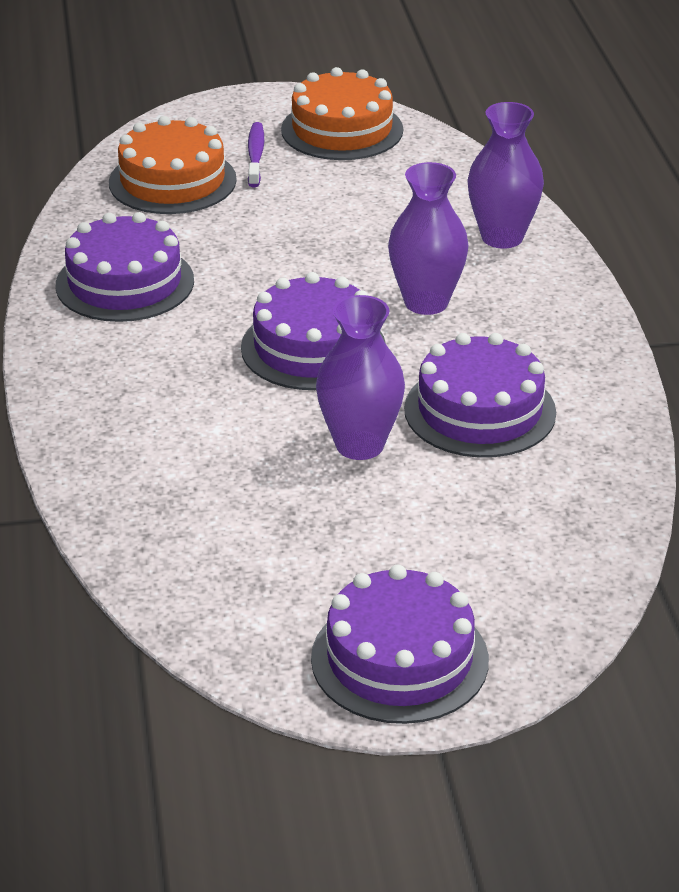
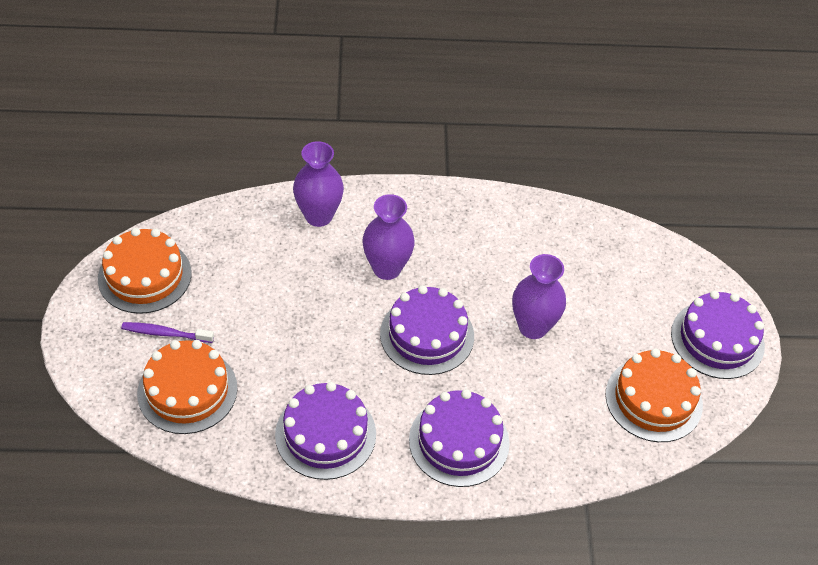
camera: 85 degrees left, 15 degrees up
purple cake [404,333,556,458] -> purple cake moved to [409,389,510,487]
none -> orange cake [605,348,703,442]

